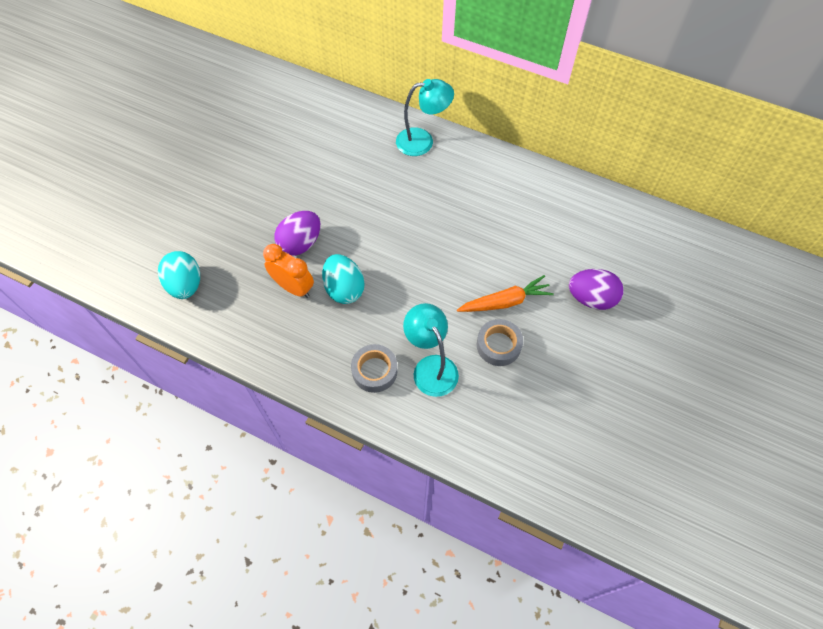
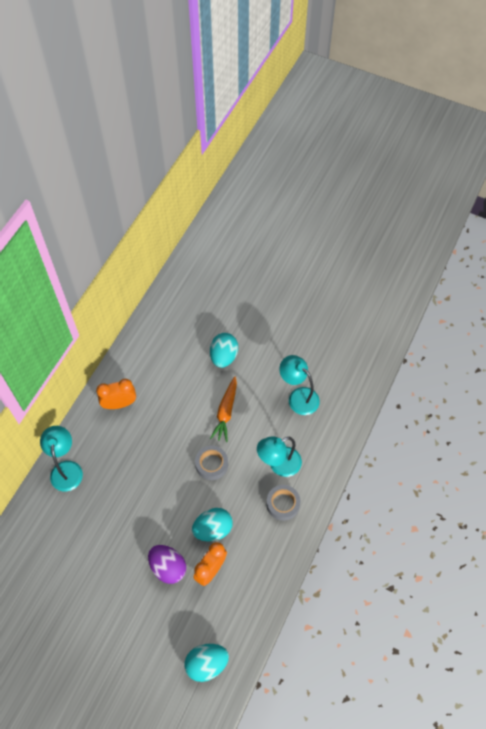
camera: 90 degrees left, 0 degrees up
orange carrot [457,275,554,312] -> orange carrot turned 150 degrees counterclockwise [210,376,237,442]
grey tape [477,319,523,366] -> grey tape moved to [195,446,228,480]
purple egg [569,269,624,310] -> turquoise egg [210,333,238,368]
none -> orange clock [96,379,136,409]
none -> turquoise lamp [279,355,320,415]

